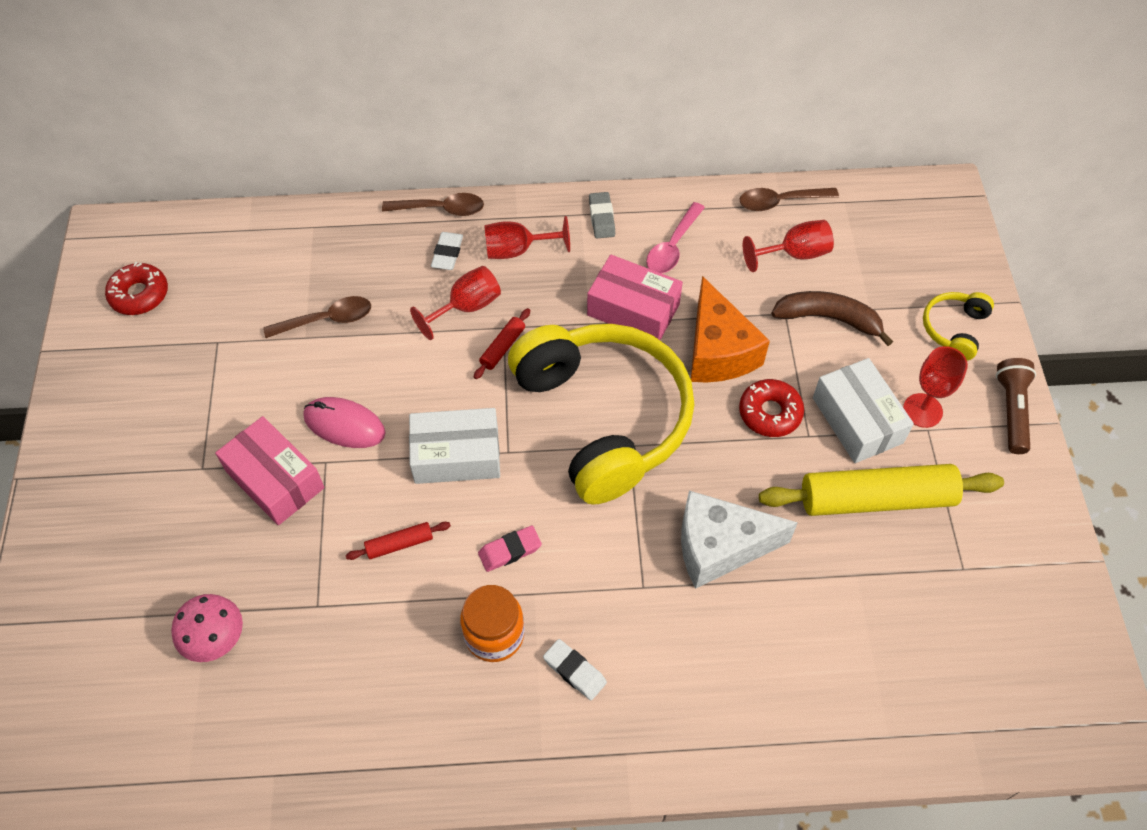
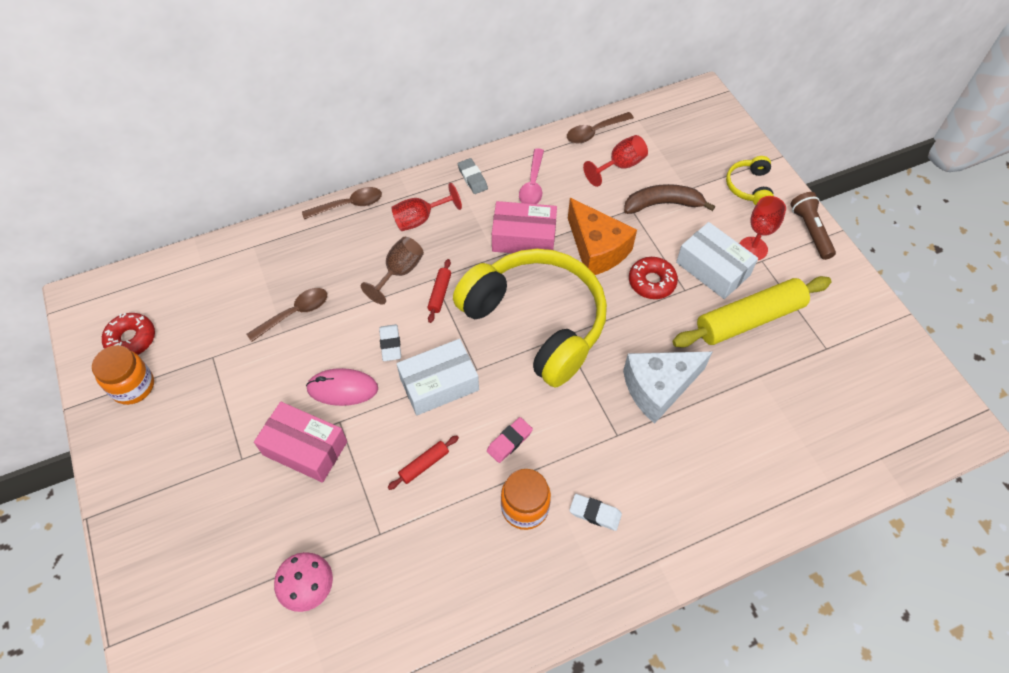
camera: 20 degrees left, 0 degrees up
red goblet [410,266,501,340] -> brown goblet [361,237,424,305]
white eraser [431,232,463,270] -> white eraser moved to [379,324,401,361]
none -> orange jar [92,345,154,405]

